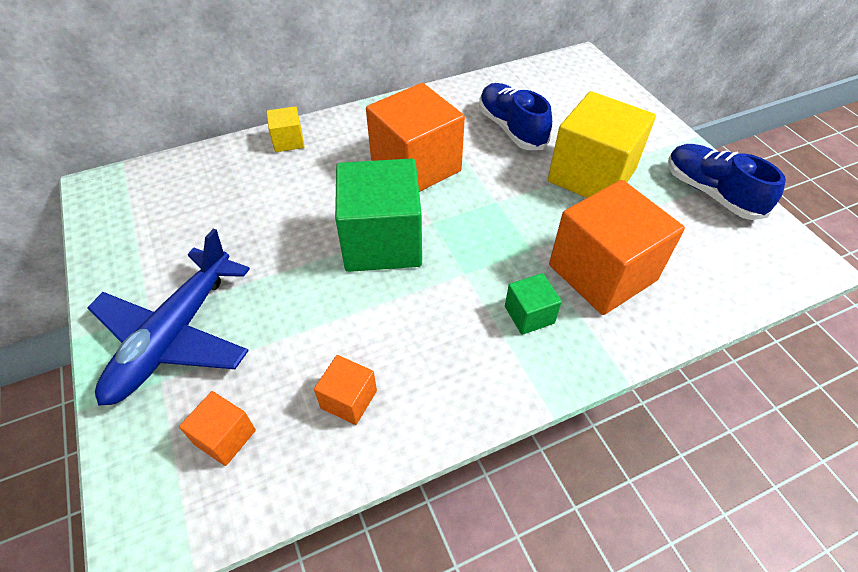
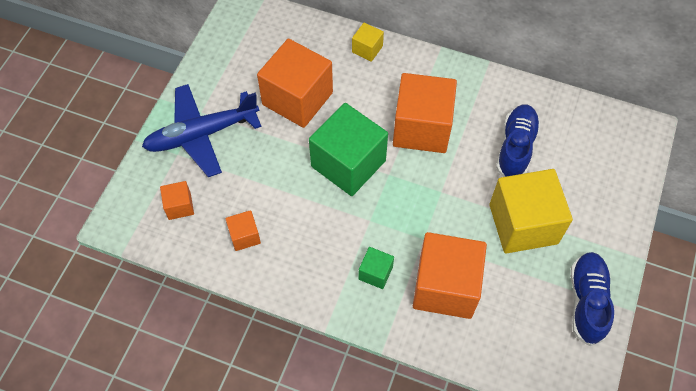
camera: 45 degrees right, 10 degrees up
none -> orange cube [257,39,333,128]

